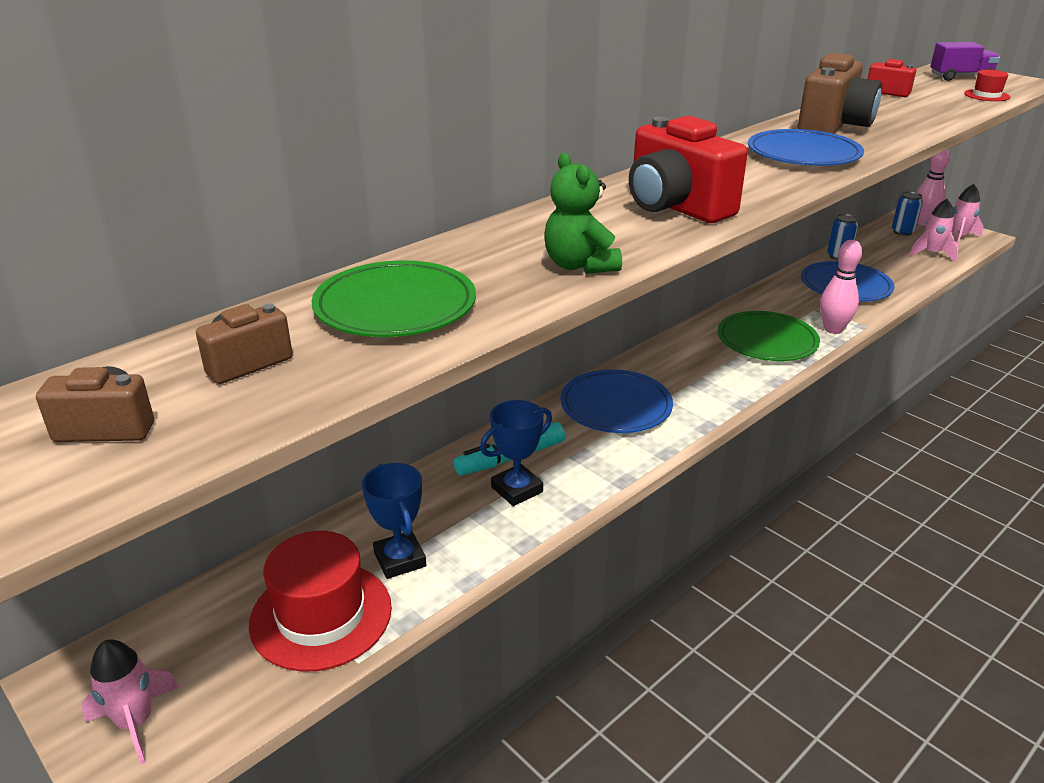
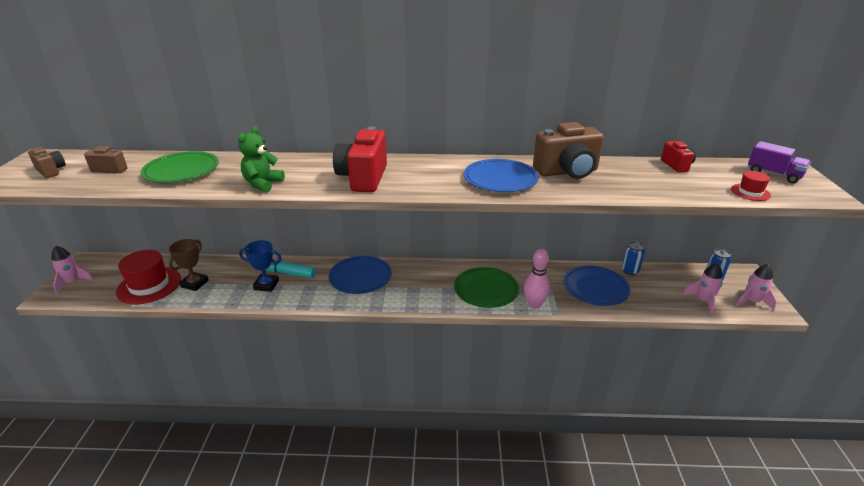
camera: 45 degrees right, 0 degrees up
blue trophy [362,463,426,579] -> brown trophy [169,239,209,291]
pink bowling pin [917,149,950,226] -> none

